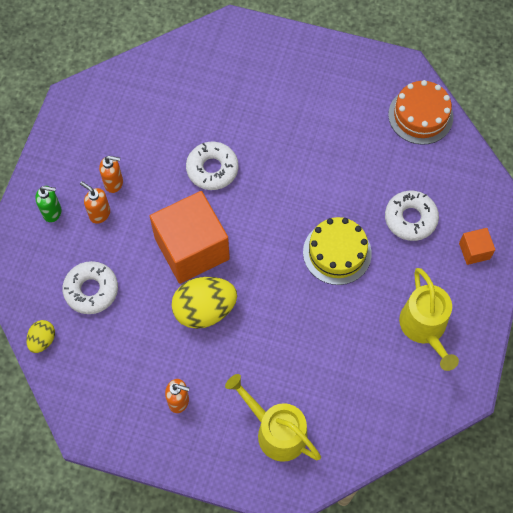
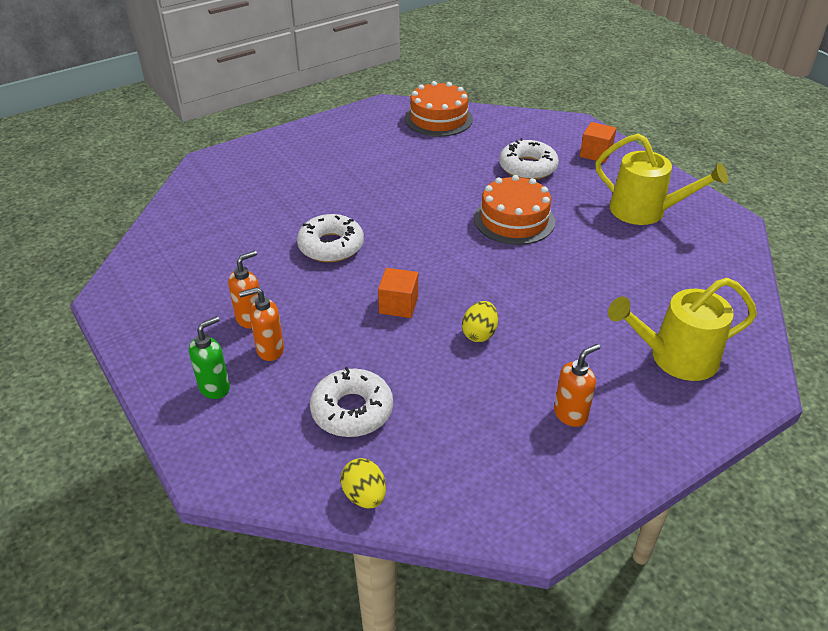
camera: 50 degrees left, 25 degrees down
orange cube [150,191,230,284] -> orange cube [378,268,418,318], size x0.44
yellow egg [171,277,237,329] -> yellow egg [462,301,498,342], size x0.52
yellow cake [303,217,372,285] -> orange cake [474,175,555,245]

